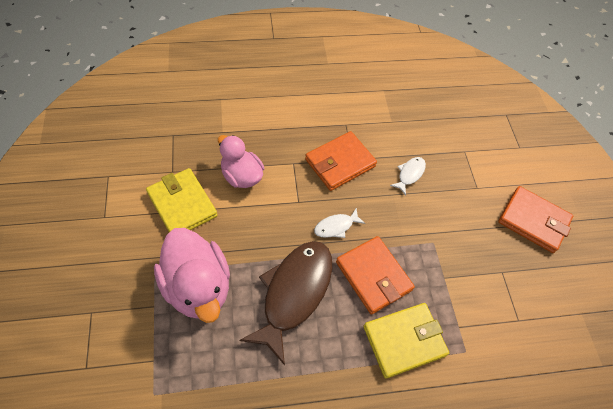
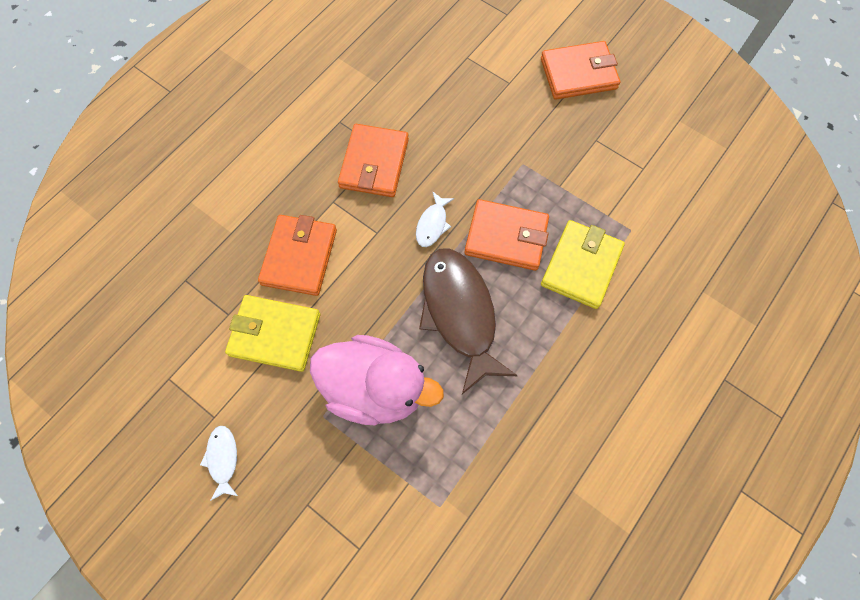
camera: 40 degrees left, 10 degrees up
pink duck [218,135,264,188] -> orange wallet [258,215,337,296]
white fish [390,157,426,195] -> white fish moved to [200,426,238,501]

